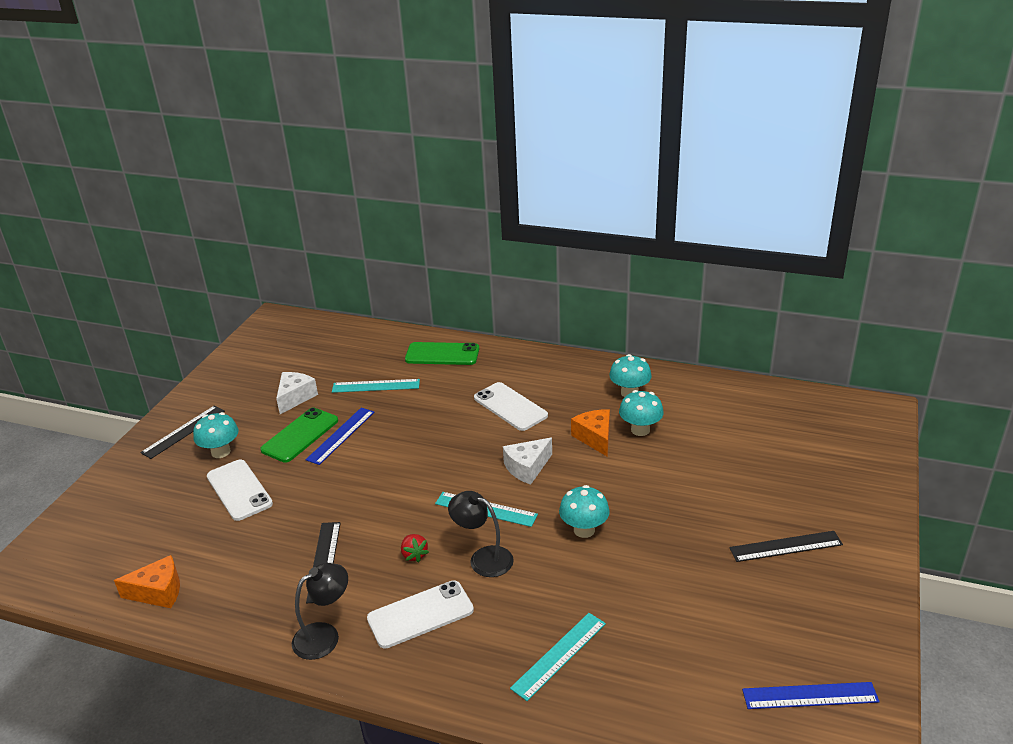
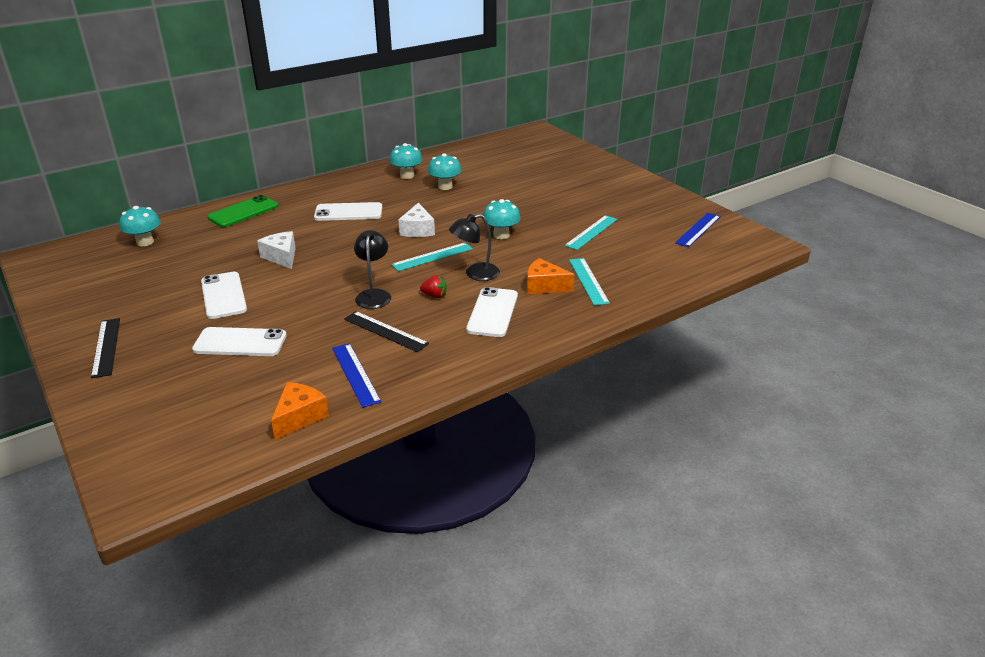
camera: 55 degrees left, 0 degrees up
turquoise mushroom [193,412,239,458] -> turquoise mushroom moved to [120,206,161,246]
green phone [260,408,338,463] -> white phone [201,272,247,319]
white cheese [276,372,318,414] -> white cheese moved to [257,231,296,269]
black lamp [292,563,348,660] -> black lamp moved to [354,230,391,309]
blue ruler [306,408,374,465] -> blue ruler moved to [332,343,381,408]
turquoise ruler [332,379,420,393] -> turquoise ruler moved to [565,215,618,250]
orange cheese [571,409,610,457] -> orange cheese moved to [527,258,575,294]
black ruler [729,531,843,562] -> none

